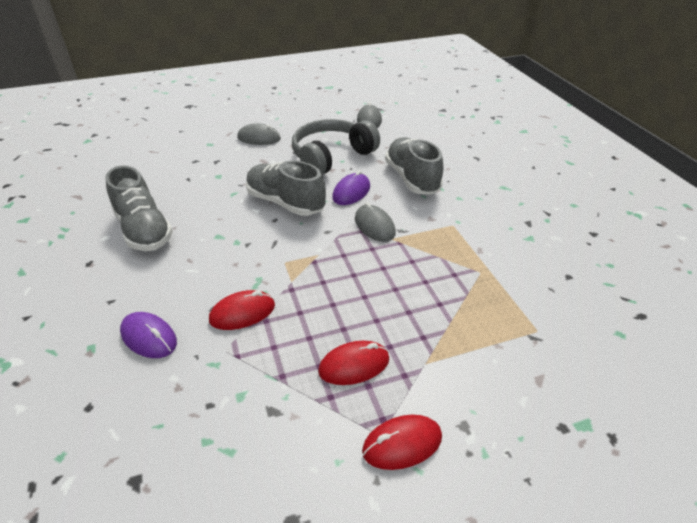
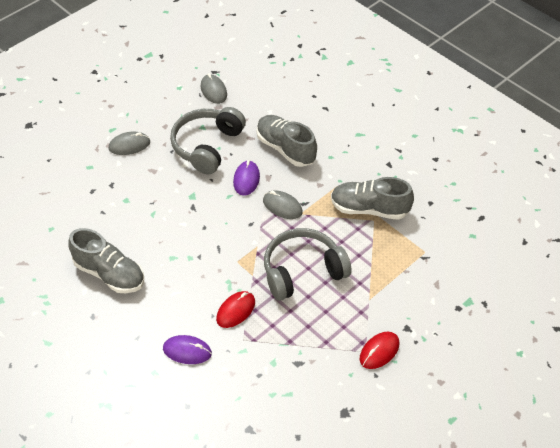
camera: 25 degrees left, 10 degrees up
grey shoe [246,160,326,216] -> grey shoe moved to [331,177,414,220]
red mouse [318,341,389,385] -> none
none -> grey headphones [264,228,352,301]

